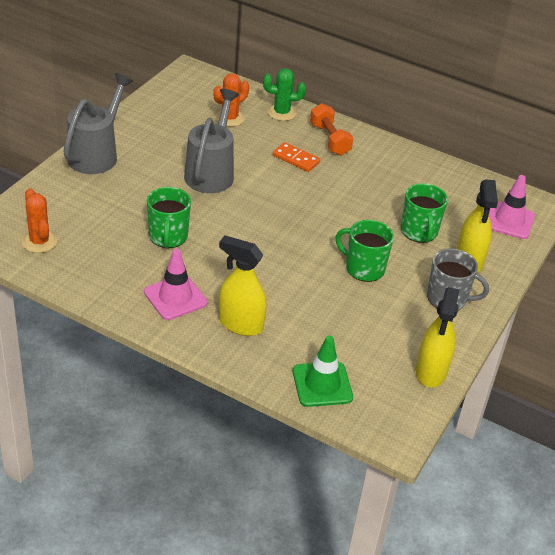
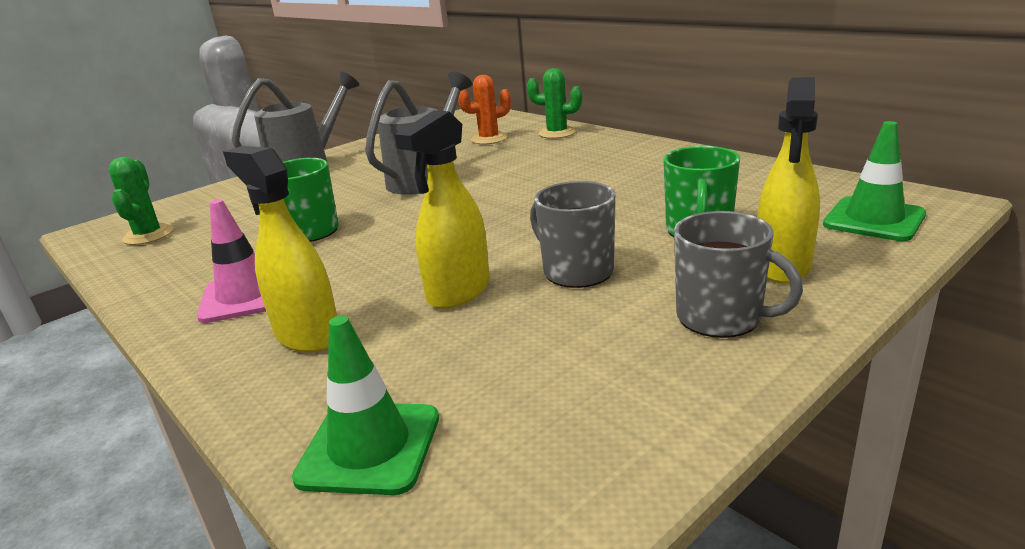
camera: 25 degrees right, 15 degrees down
orange cactus [22,188,57,253] -> green cactus [109,157,173,245]
orange domino [273,142,320,172] -> none
orange dumbbell [310,103,353,155] -> none
green mug [336,220,394,282] -> grey mug [530,181,616,288]
yellow spray bottle [416,287,459,387] -> yellow spray bottle moved to [395,110,490,309]
pink traffic cone [489,175,535,239] -> green traffic cone [823,121,926,241]

